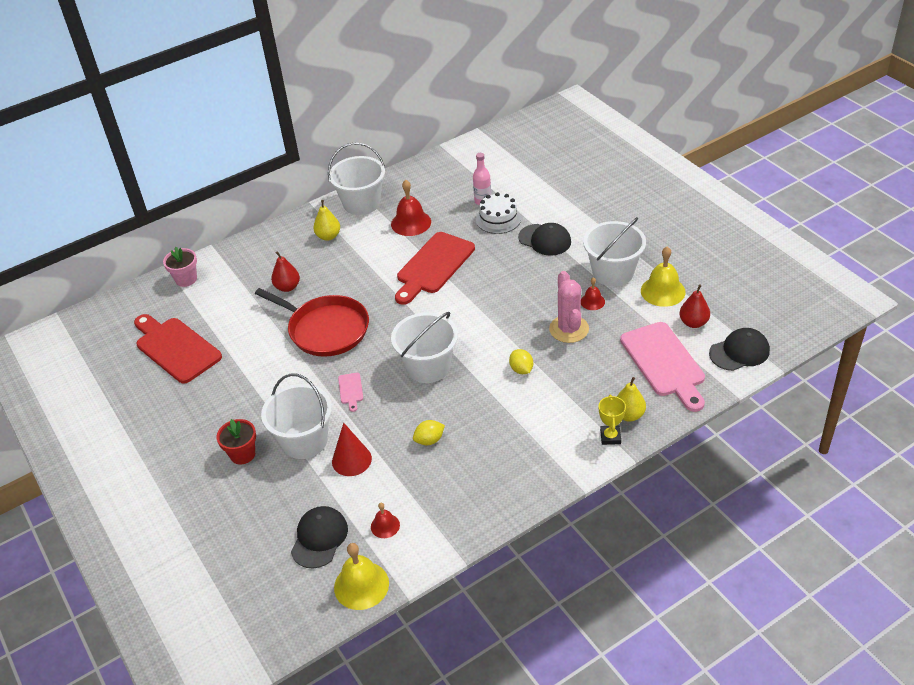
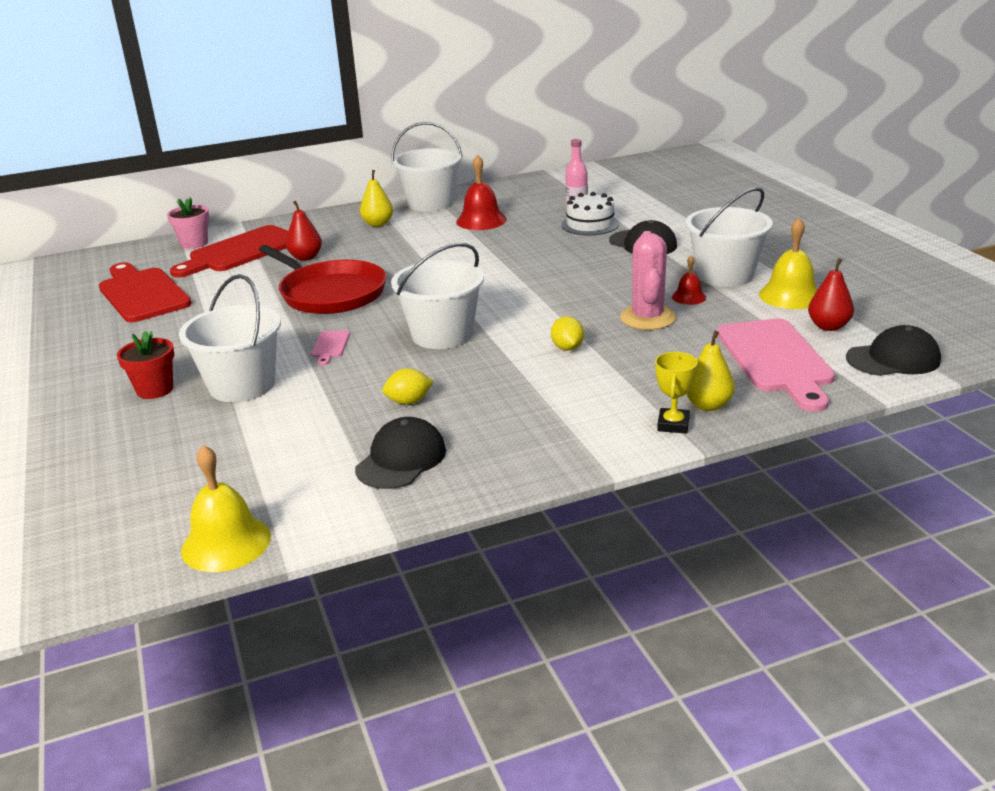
camera: 10 degrees right, 15 degrees down
black cap [291,506,348,568] -> black cap moved to [355,417,446,489]
red cone [332,423,372,476] -> none
red bell [371,503,400,538] -> none
red cutting board [395,232,475,305] -> red cutting board moved to [170,225,288,277]

